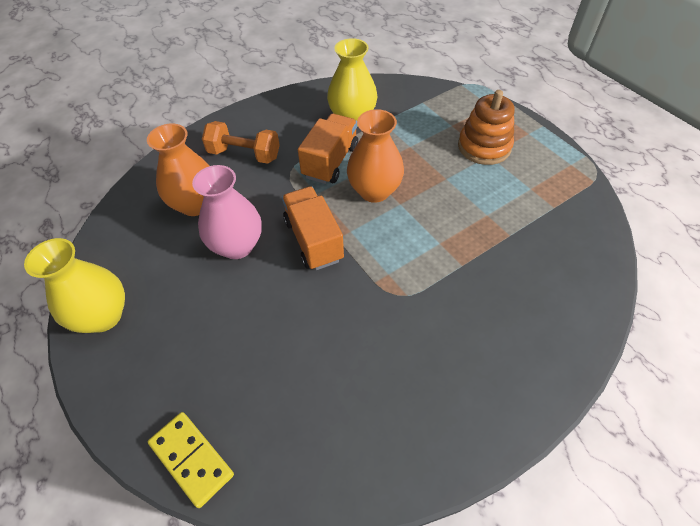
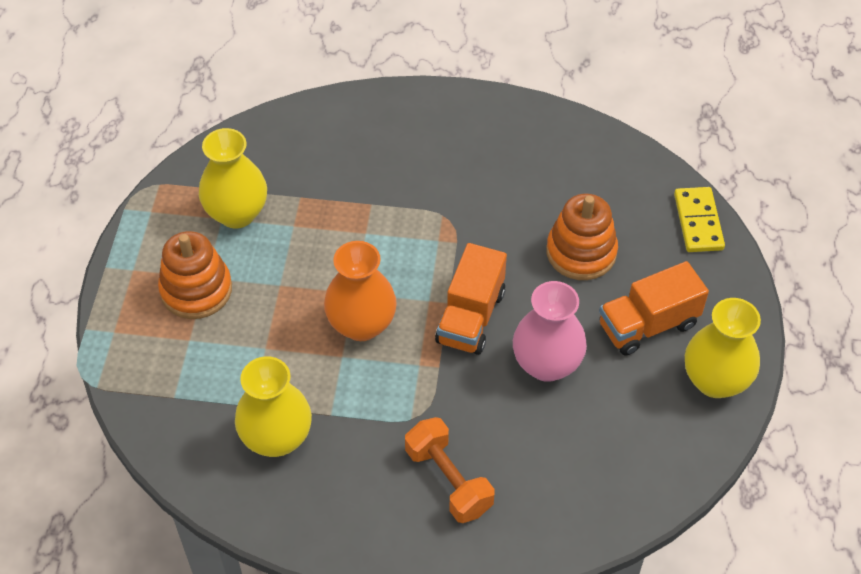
camera: 140 degrees left, 0 degrees up
orange vase [147,124,209,216] -> none
orange truck [298,114,358,184] -> orange truck moved to [599,261,709,356]
none -> yellow vase [199,128,267,228]
none -> orange stacking toy [546,194,618,280]

